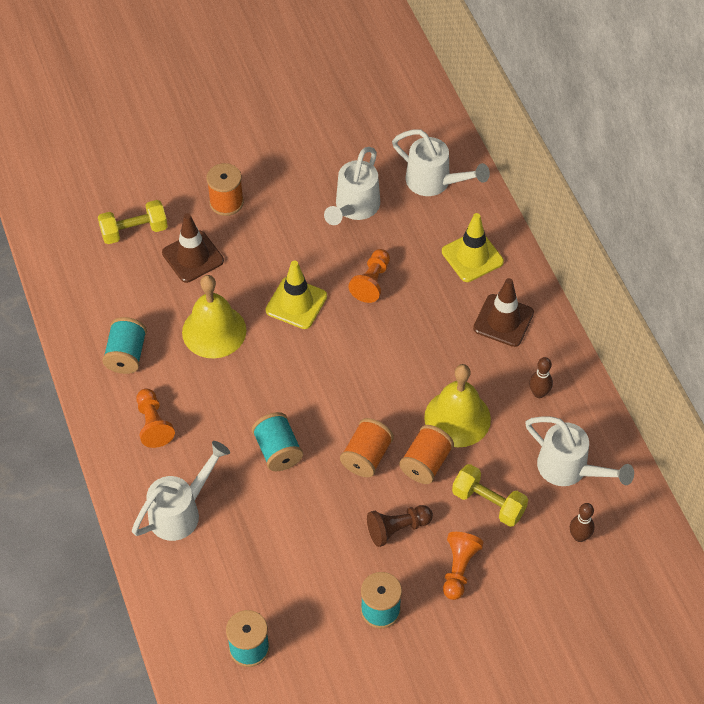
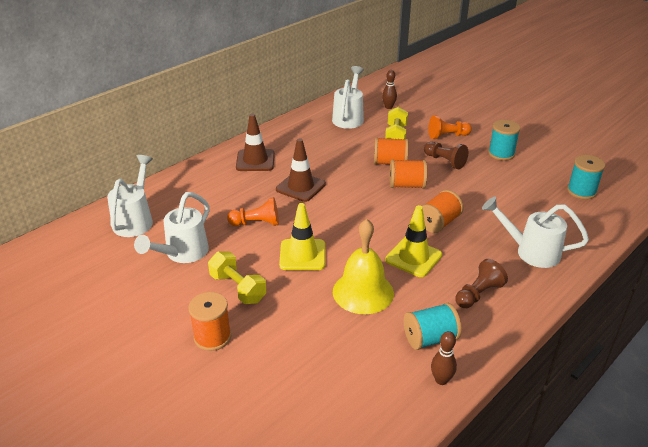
camera: 115 degrees left, 20 degrees down
yellow dumbbell [98,200,168,244] -> yellow dumbbell moved to [208,251,267,304]
orange pawn [136,388,175,448] -> brown pawn [455,259,508,308]
brown traffic cone [162,213,224,283] -> brown traffic cone moved to [276,138,326,202]
turquoise spool [252,412,303,471] -> orange spool [422,190,464,233]
white watering can [324,147,380,225] -> white watering can turned 120 degrees clockwise [134,192,210,263]
yellow bell [424,364,491,447] -> none
yellow traffic cone [442,213,504,282] -> yellow traffic cone moved to [385,205,442,277]
brown bowling pin [529,357,553,398] -> brown bowling pin moved to [431,331,457,385]

